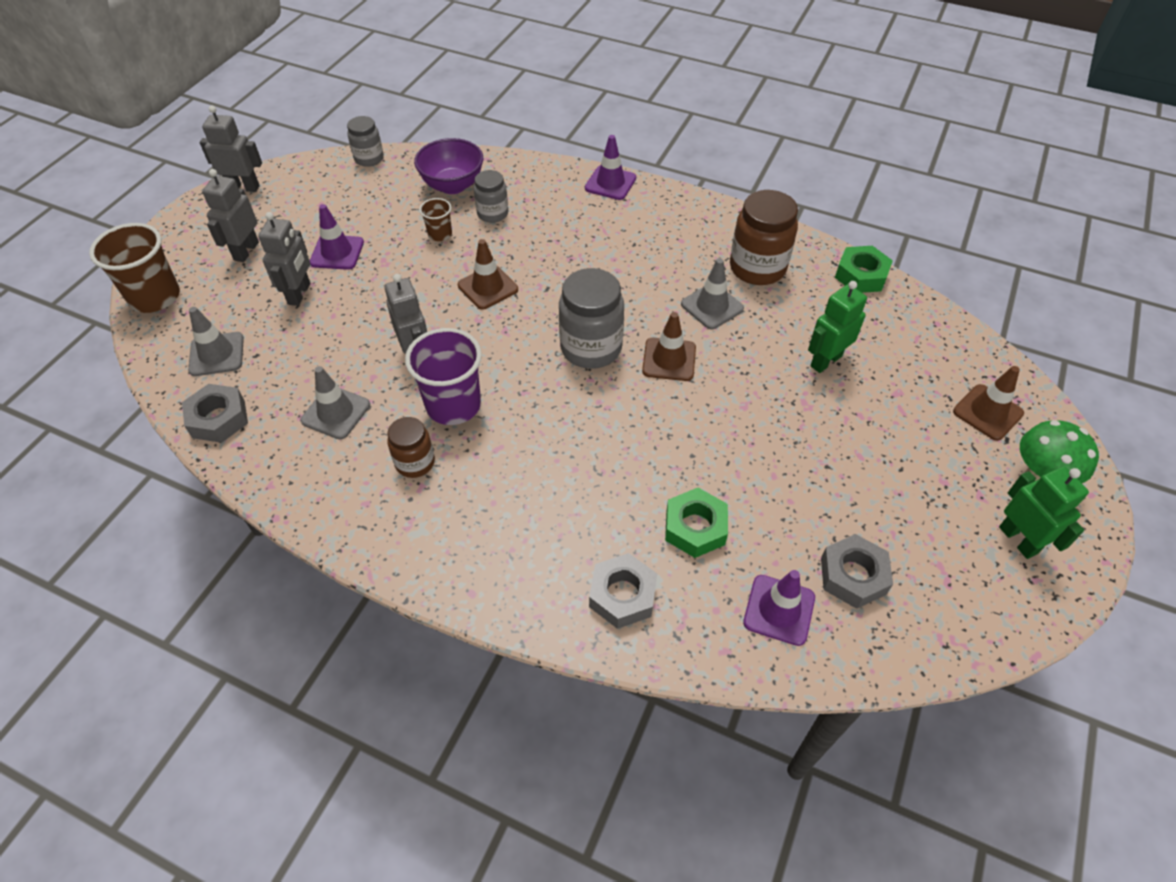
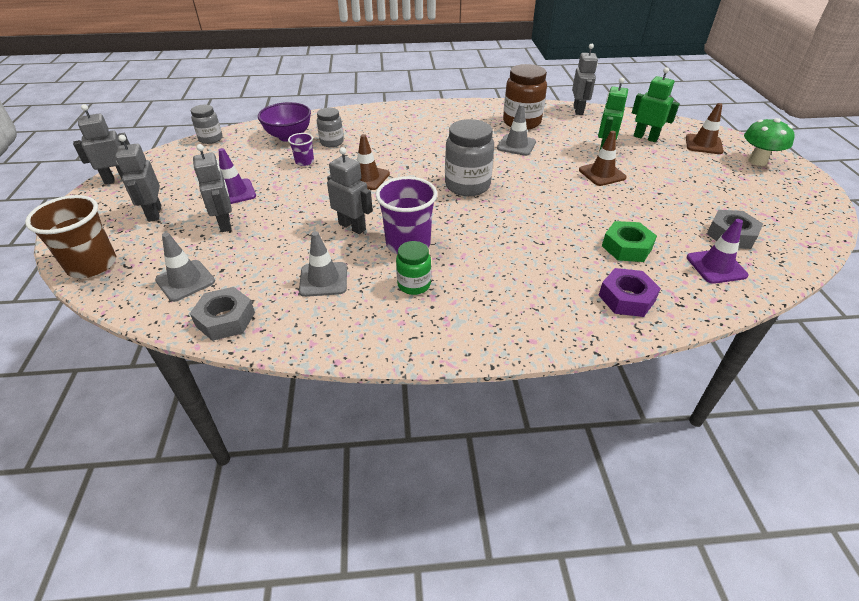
camera: 30 degrees left, 10 degrees down
brown jar [387,417,435,478] -> green jar [396,241,431,295]
brown cup [419,198,452,241] -> purple cup [288,133,314,166]
purple traffic cone [585,135,636,200] -> none
grey nut [589,553,657,629] -> purple nut [599,268,661,317]
brown traffic cone [642,312,696,381] -> brown traffic cone moved to [579,131,627,186]
green nut [835,246,893,293] -> grey robot [572,44,598,115]
green robot [999,466,1089,559] -> green robot moved to [632,67,680,142]

